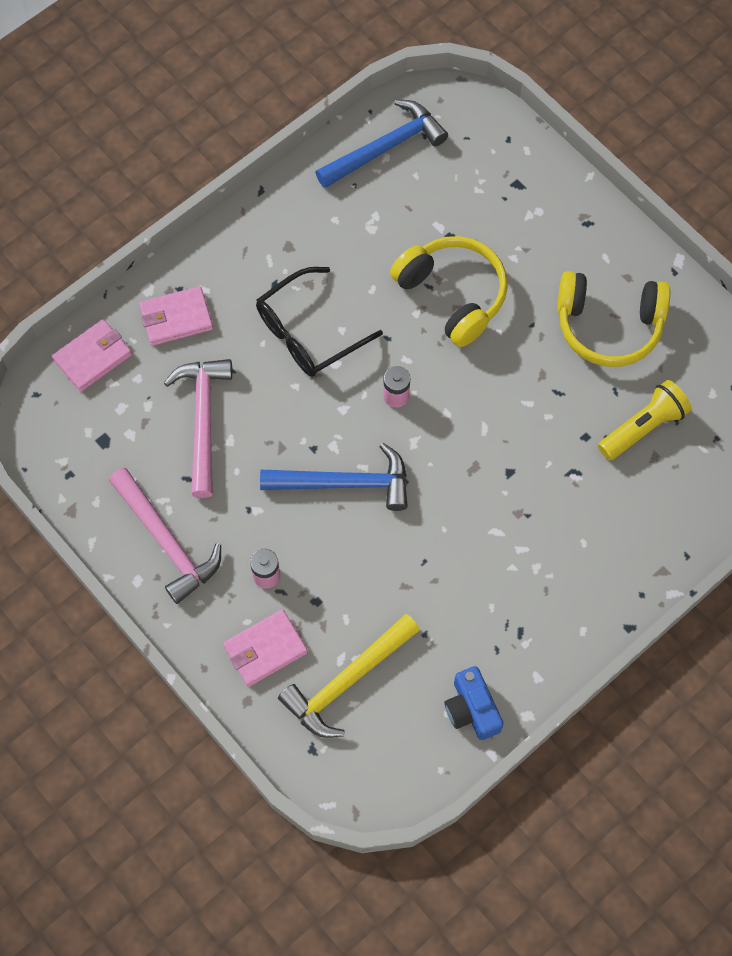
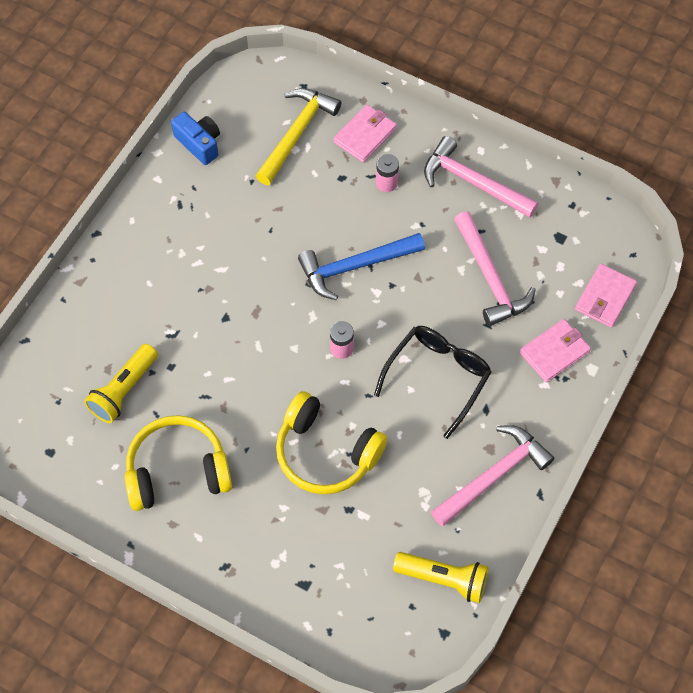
camera: 160 degrees right, 5 degrees down
blue hammer [315,100,448,188] -> yellow flashlight [393,552,488,603]
none -> pink hammer [431,425,554,526]

